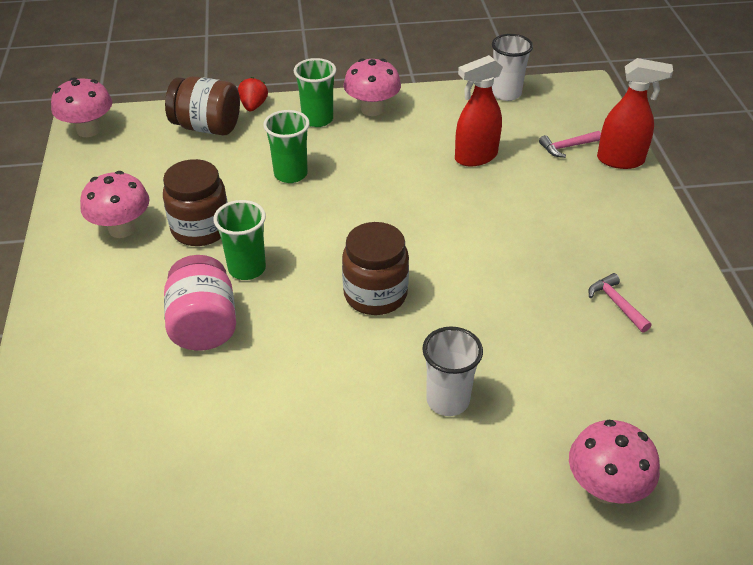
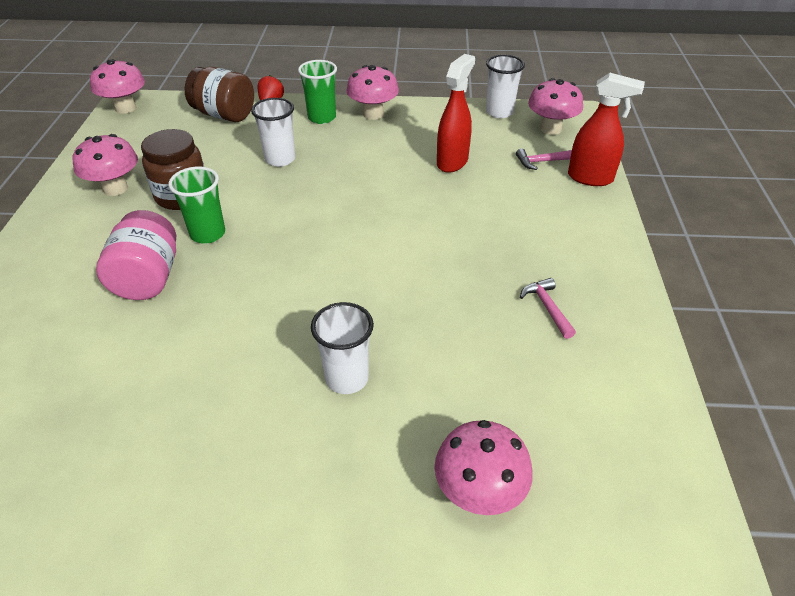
camera: 10 degrees right, 0 degrees up
green cup [263,110,310,183] -> white cup [251,98,295,167]
brown jar [342,222,409,315] -> none
red spray bottle [455,55,503,167] -> red spray bottle turned 135 degrees clockwise [437,54,475,173]
none -> pink mushroom [528,78,583,135]

